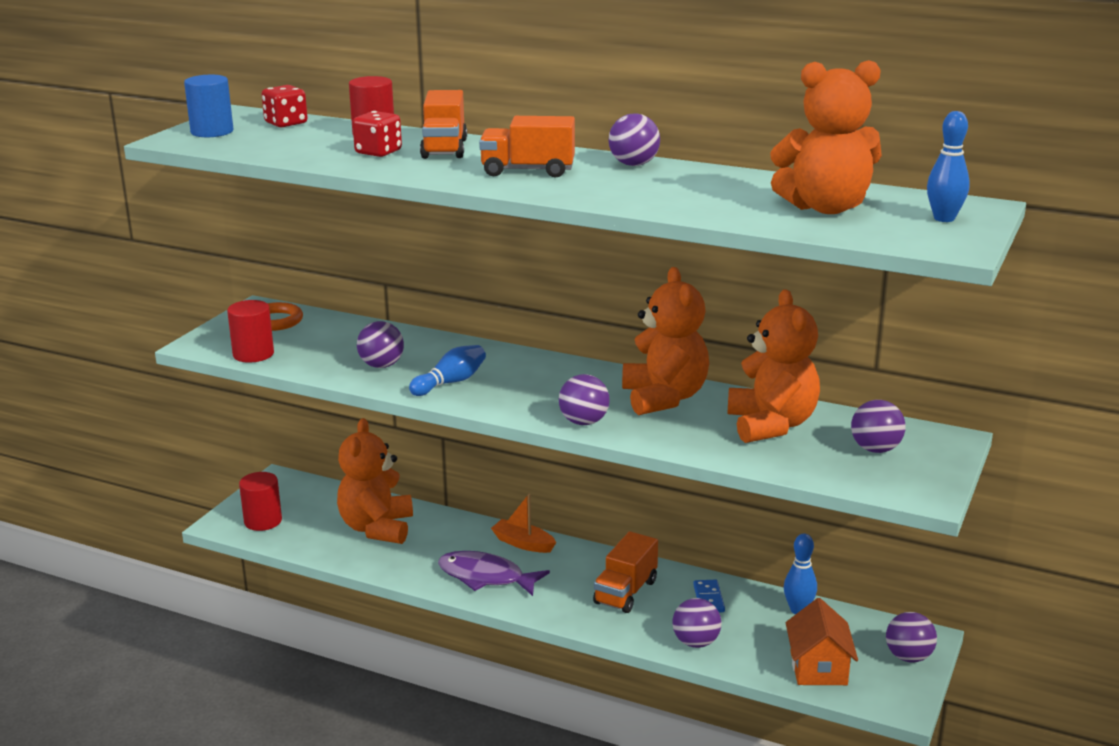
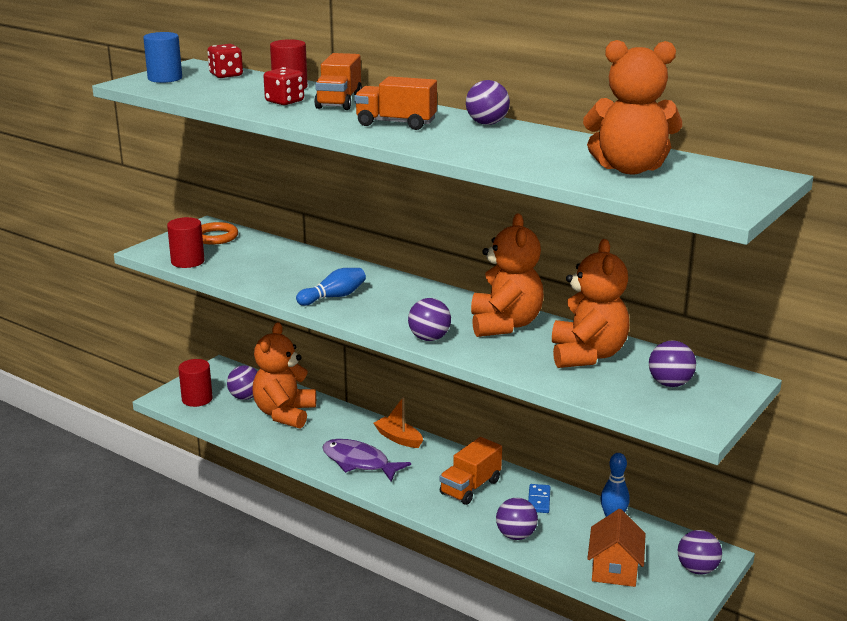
camera: 10 degrees right, 0 degrees up
purple ball [357,321,404,368] -> purple ball moved to [227,366,258,400]
blue bowling pin [927,111,970,222] -> none

